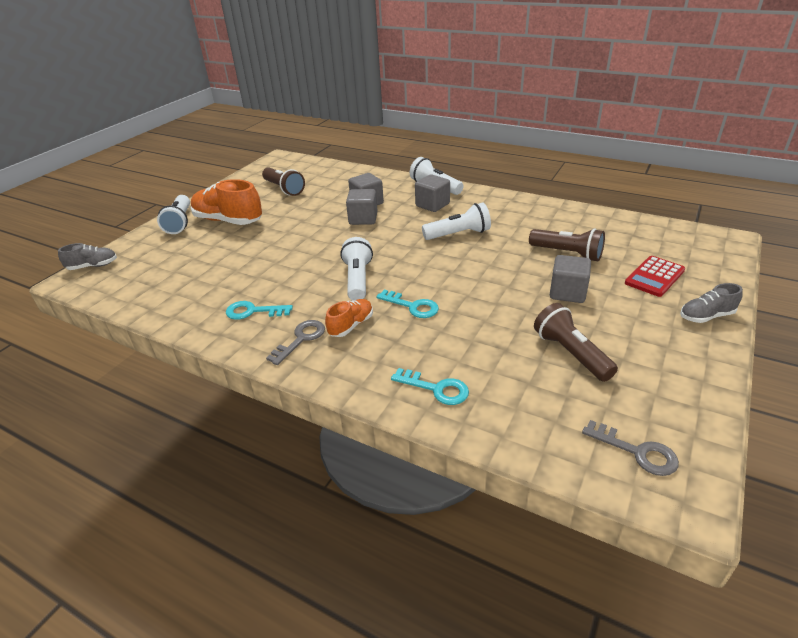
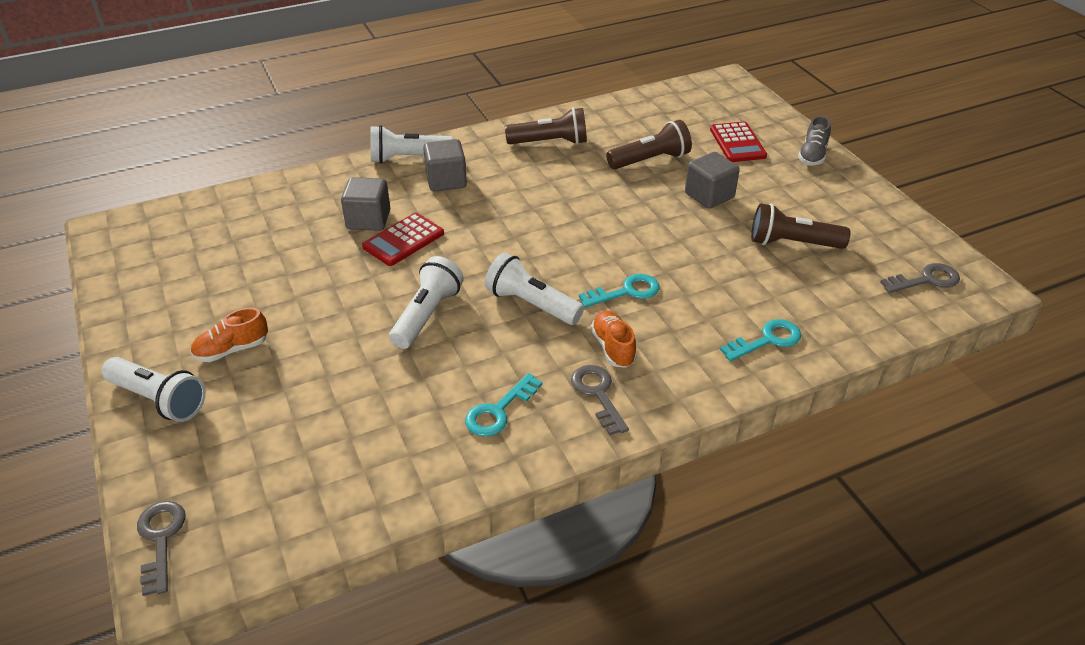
camera: 55 degrees left, 5 degrees up
grey shoe [58,243,117,270] -> grey key [137,501,185,596]
orange shoe [191,179,262,225] -> orange shoe [190,308,268,362], size x0.53
brown flashlight [262,167,305,196] -> brown flashlight moved to [505,108,587,145]
grey cube [346,189,377,225] -> red calculator [362,213,444,266]
white flashlight [422,202,491,240] -> white flashlight moved to [389,256,464,349]

